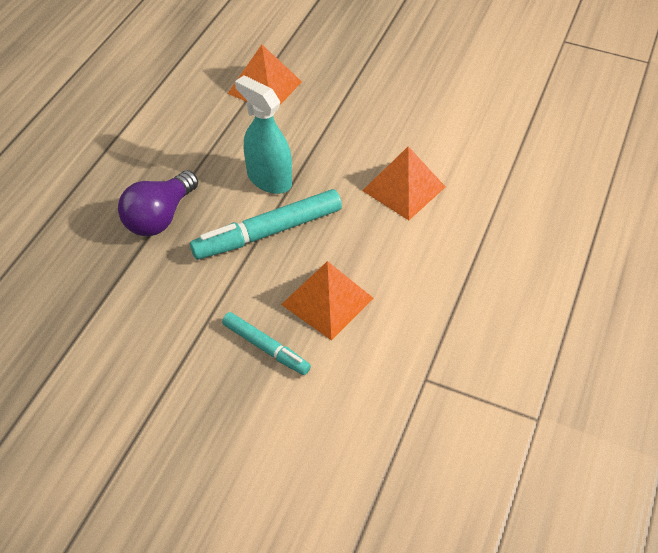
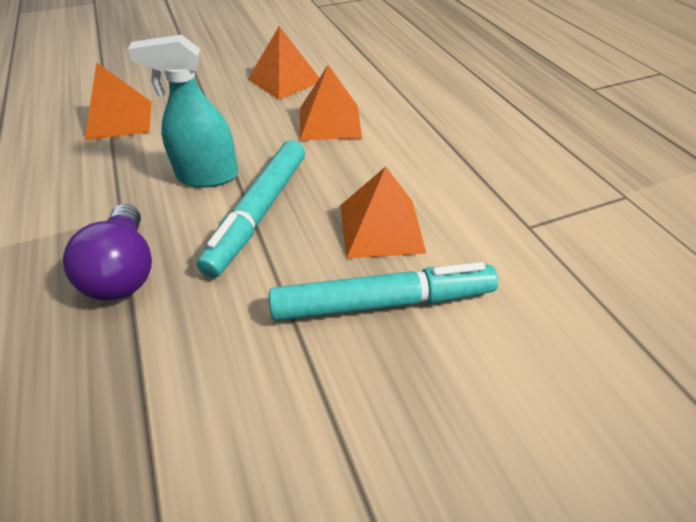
camera: 45 degrees left, 5 degrees down
turquoise marker [222,312,311,375] -> turquoise marker [269,262,498,321], size x1.67
none -> orange pyramid [248,26,319,99]

